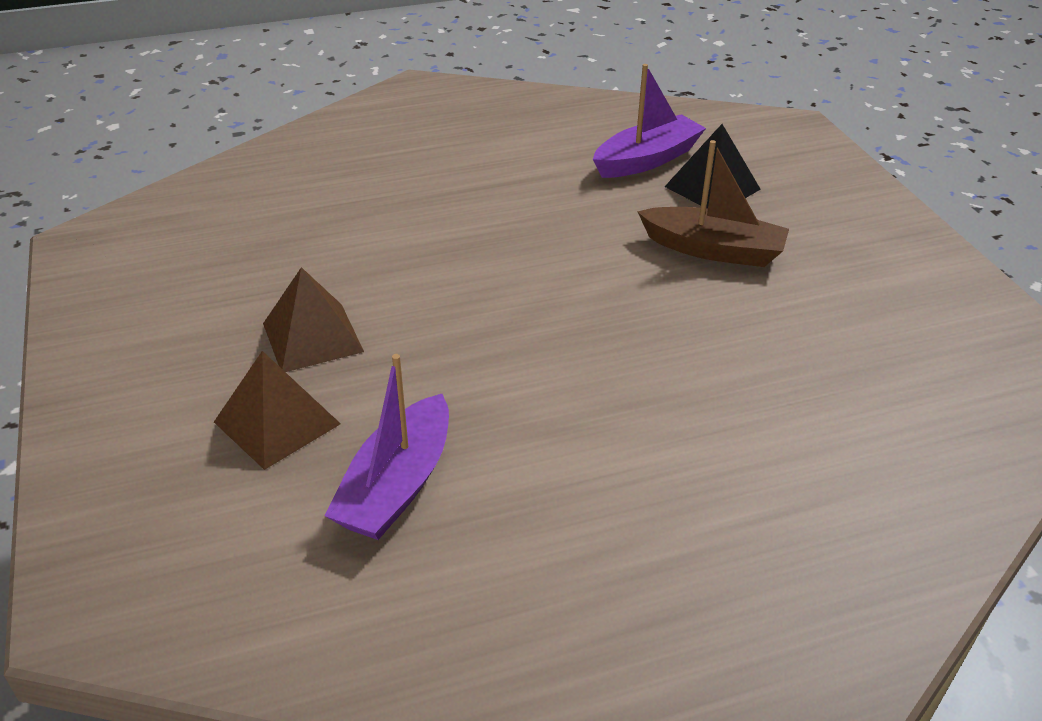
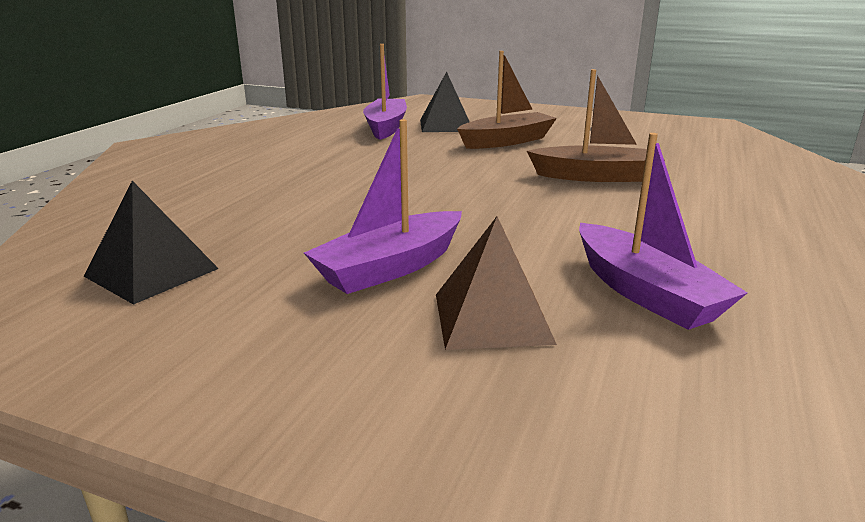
camera: 50 degrees left, 15 degrees down
brown pyramid [263,267,364,372] -> purple boat [304,119,462,294]
none -> black pyramid [84,181,219,305]
none -> brown boat [527,69,665,182]

